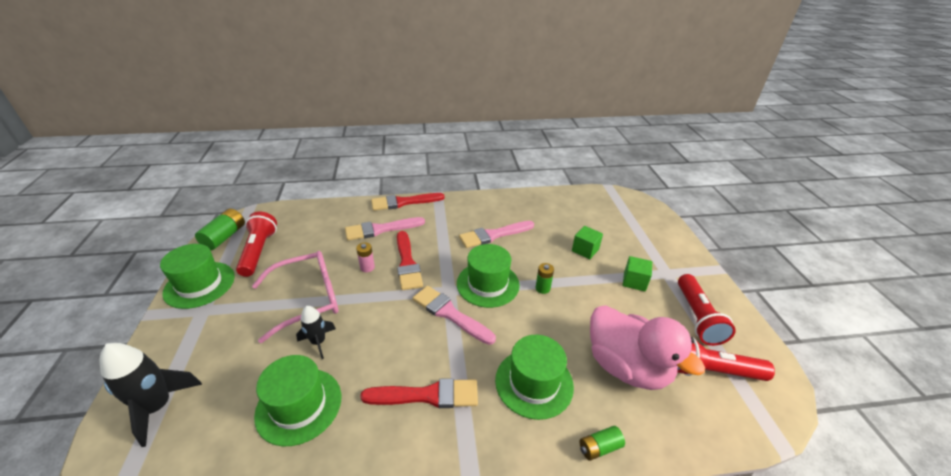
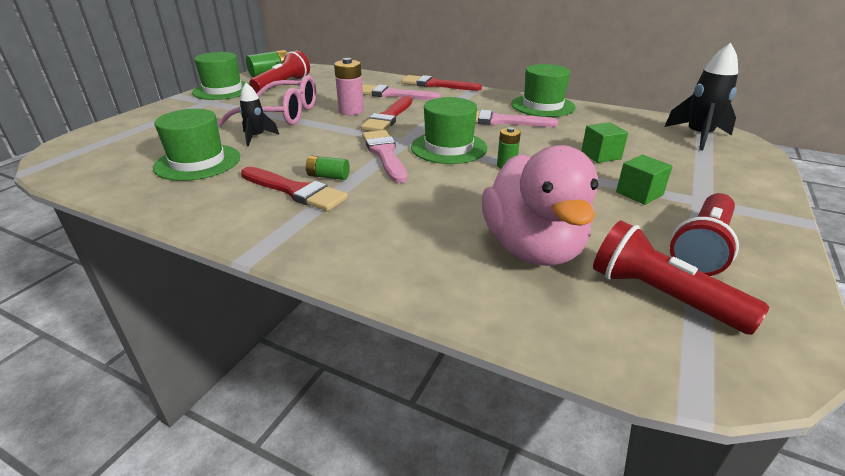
camera: 35 degrees right, 5 degrees down
black rocket [100,343,202,447] -> black rocket moved to [664,43,738,151]
pink battery [356,243,375,272] -> pink battery [334,58,364,115], size x1.63
green hat [495,335,574,420] -> green hat moved to [511,64,576,117]
green battery [580,426,625,461] -> green battery moved to [306,156,350,180]

